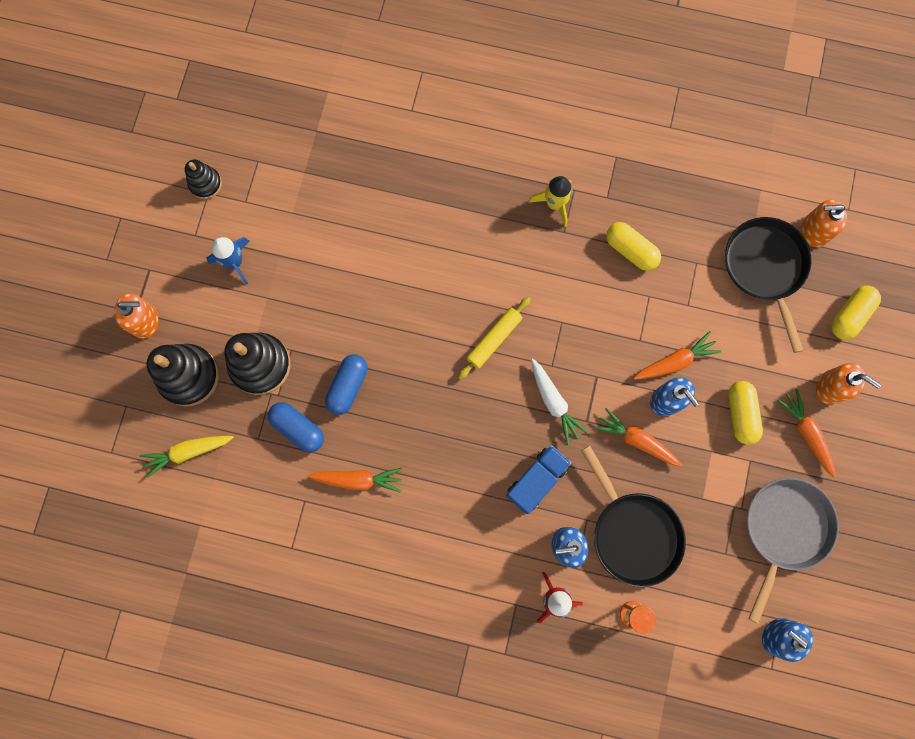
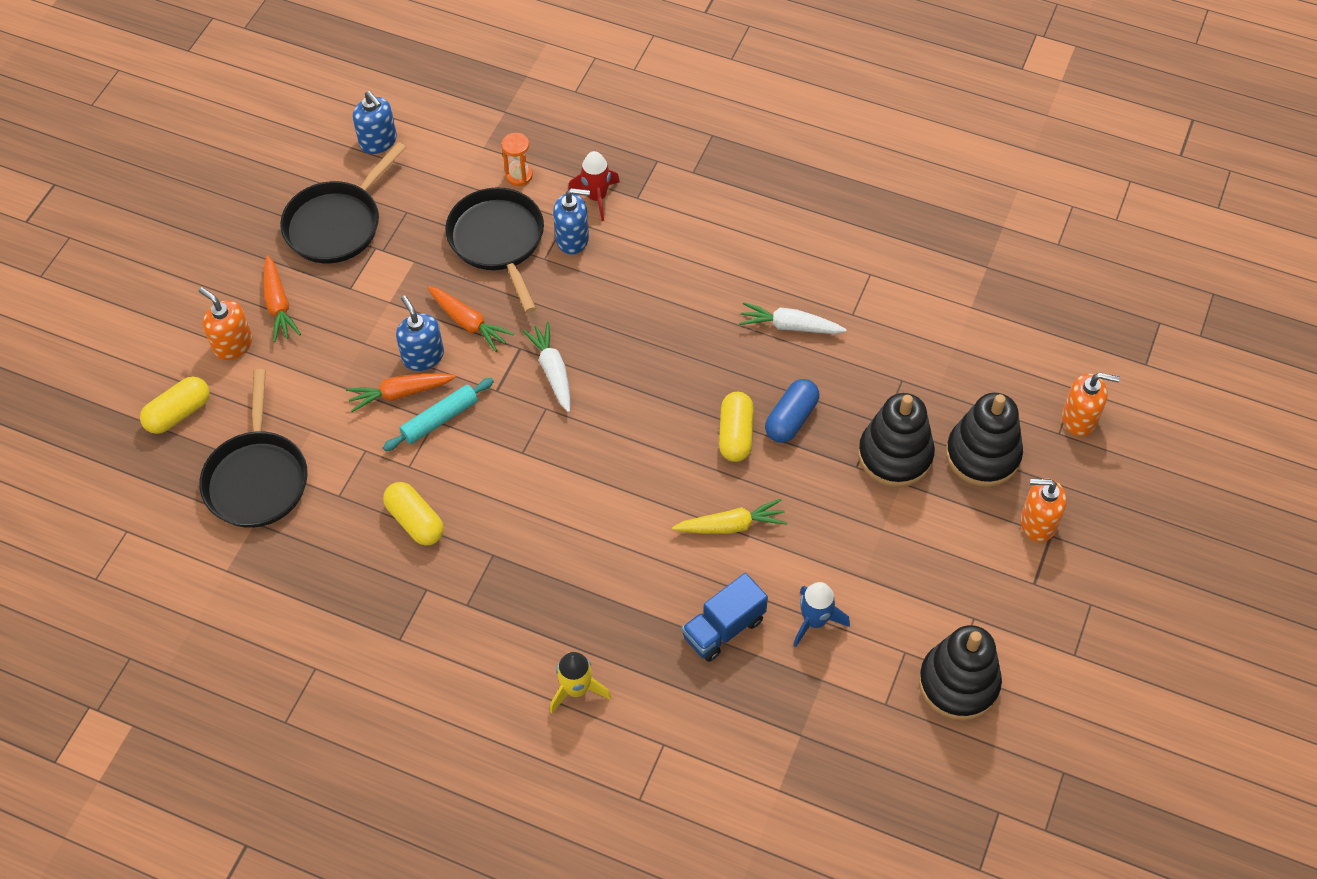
camera: 170 degrees left, 20 degrees down
yellow carrot [140,436,234,478] -> yellow carrot moved to [672,499,787,534]
black stacking toy [185,159,222,199] -> black stacking toy [919,625,1002,721], size x1.78
blue rocket [207,237,250,285] -> blue rocket moved to [793,582,850,647]
blue capsule [268,402,324,452] -> none
orange carrot [308,468,402,493] -> white carrot [739,302,847,334]
yellow rolling pin [458,297,531,380] -> none
blue truck [506,445,571,514] -> blue truck moved to [682,573,768,662]
yellow rocket [529,176,573,227] -> yellow rocket moved to [550,652,611,714]
yellow capsule [728,381,763,445] -> yellow capsule moved to [719,392,754,462]
grey pan [747,478,839,624] -> black pan [280,142,406,263]
orange soap dispenser [801,200,847,248] -> orange soap dispenser moved to [1062,373,1120,436]
none -> turquoise rolling pin [383,378,494,451]

